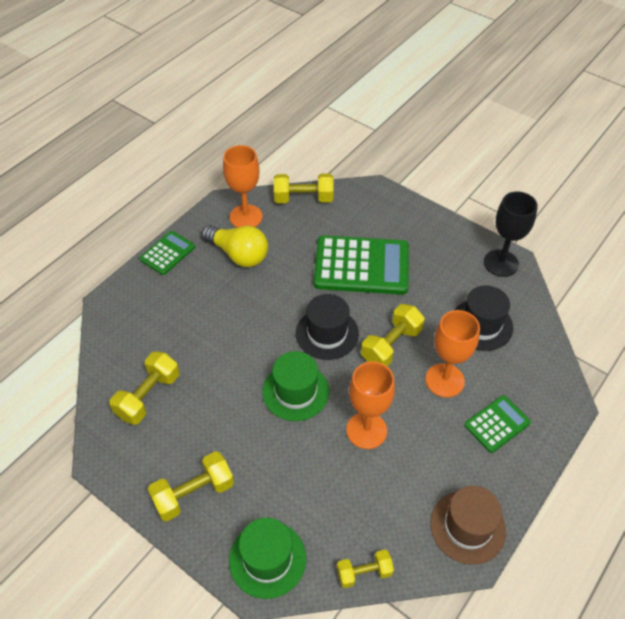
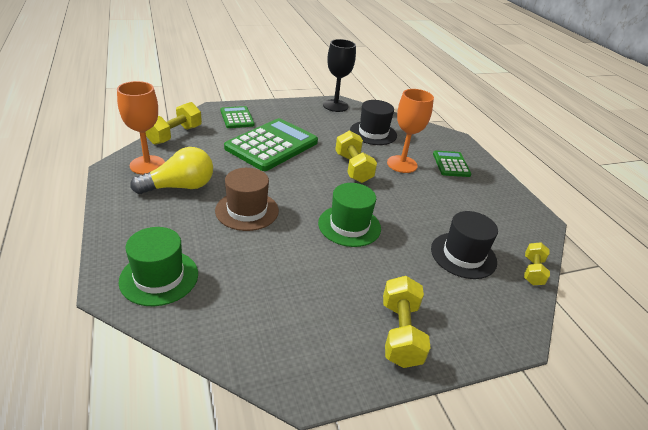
camera: 60 degrees left, 15 degrees down
yellow dumbbell [109,351,179,425] -> none
green calculator [140,231,195,275] -> green calculator moved to [221,106,255,128]
green hat [229,518,306,599] -> green hat moved to [119,227,198,306]
black hat [296,294,359,360] -> black hat moved to [431,211,498,279]
orange goblet [346,361,395,449] -> none
brown hat [430,486,506,565] -> brown hat moved to [215,168,279,231]

